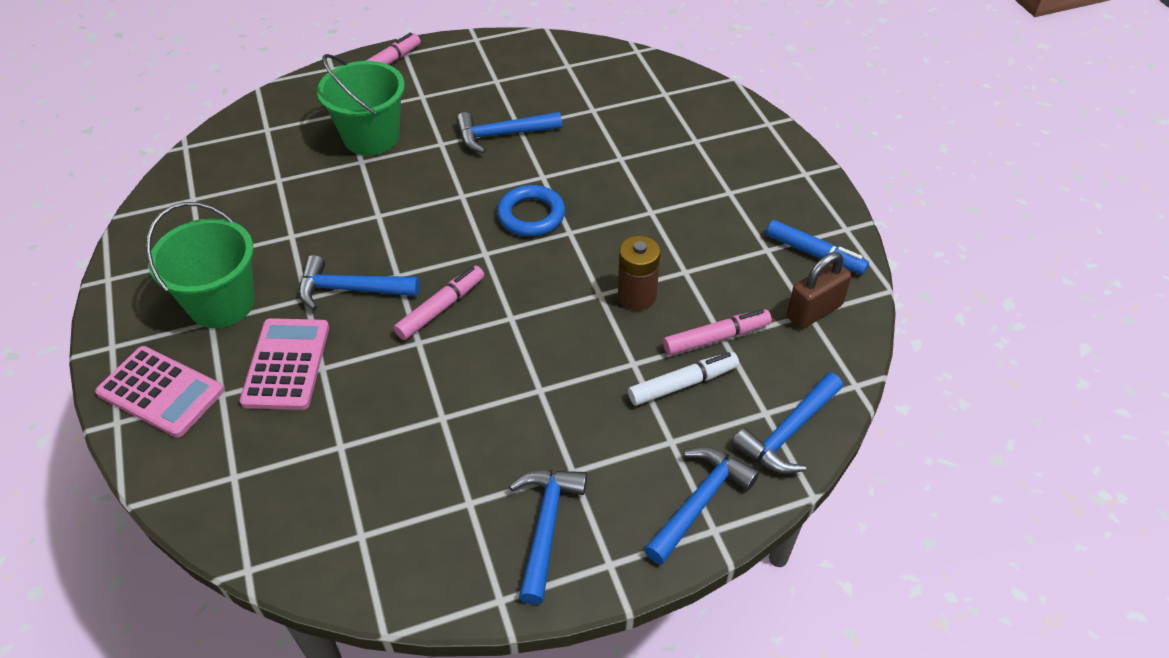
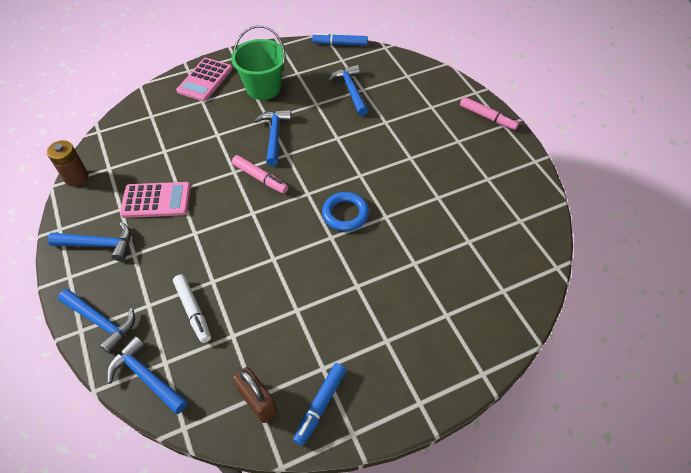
camera: 85 degrees right, 5 degrees up
pink calculator [240,318,329,410] -> pink calculator moved to [120,182,191,218]
green bucket [317,54,405,156] -> none
blue hammer [456,112,562,153] -> blue hammer moved to [328,65,369,116]
brown battery [618,236,660,310] -> brown battery moved to [47,140,88,186]
pink marker [663,309,772,355] -> none
none -> blue marker [312,33,368,46]

